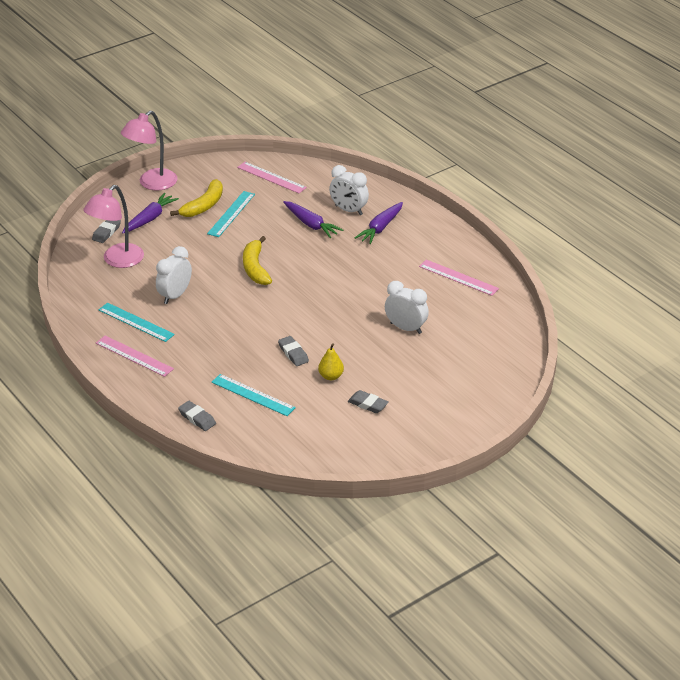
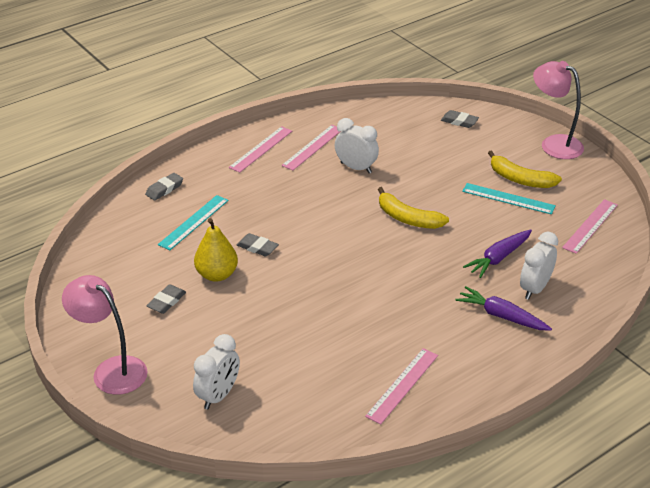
camera: 90 degrees right, 0 degrees up
pink lamp [83,185,144,268] -> pink lamp moved to [62,275,148,395]
turquoise ruler [98,303,175,342] -> pink ruler [282,125,341,170]
purple carrot [122,193,179,233] -> none
yellow banana [243,236,272,285] -> yellow banana turned 135 degrees counterclockwise [378,187,449,229]
grey eraser [278,336,309,366] -> grey eraser turned 60 degrees clockwise [237,233,279,256]
yellow pear [318,343,344,380] -> yellow pear [194,218,238,282], size x1.55
white clock [385,281,429,334] -> white clock moved to [193,334,240,410]

